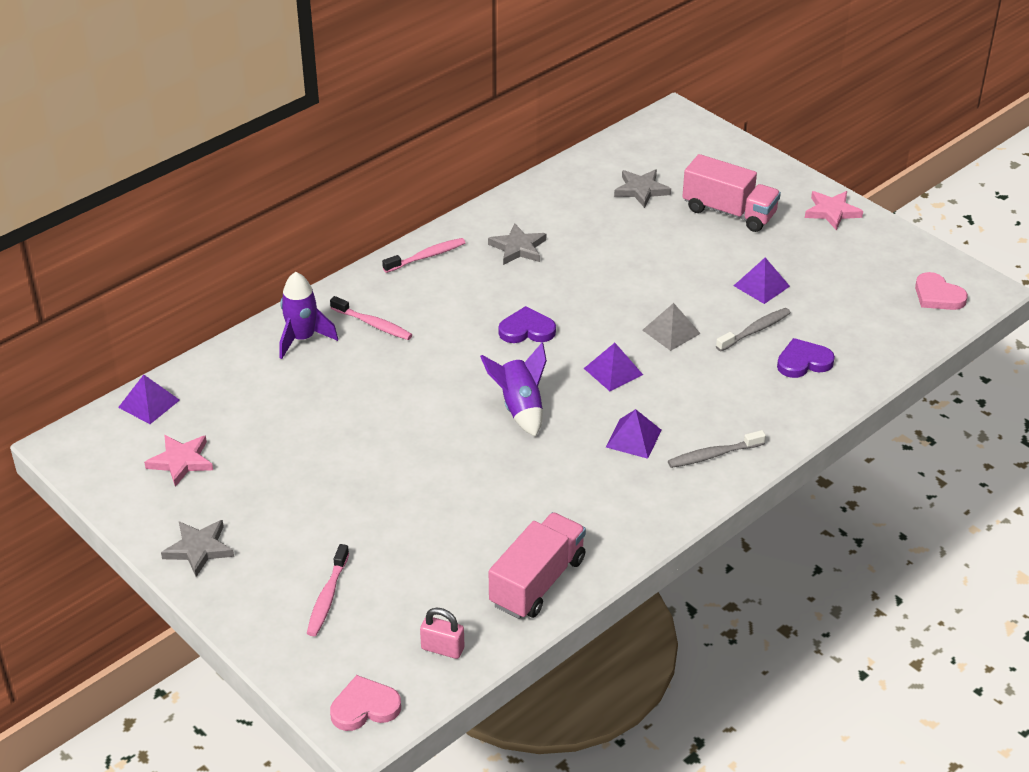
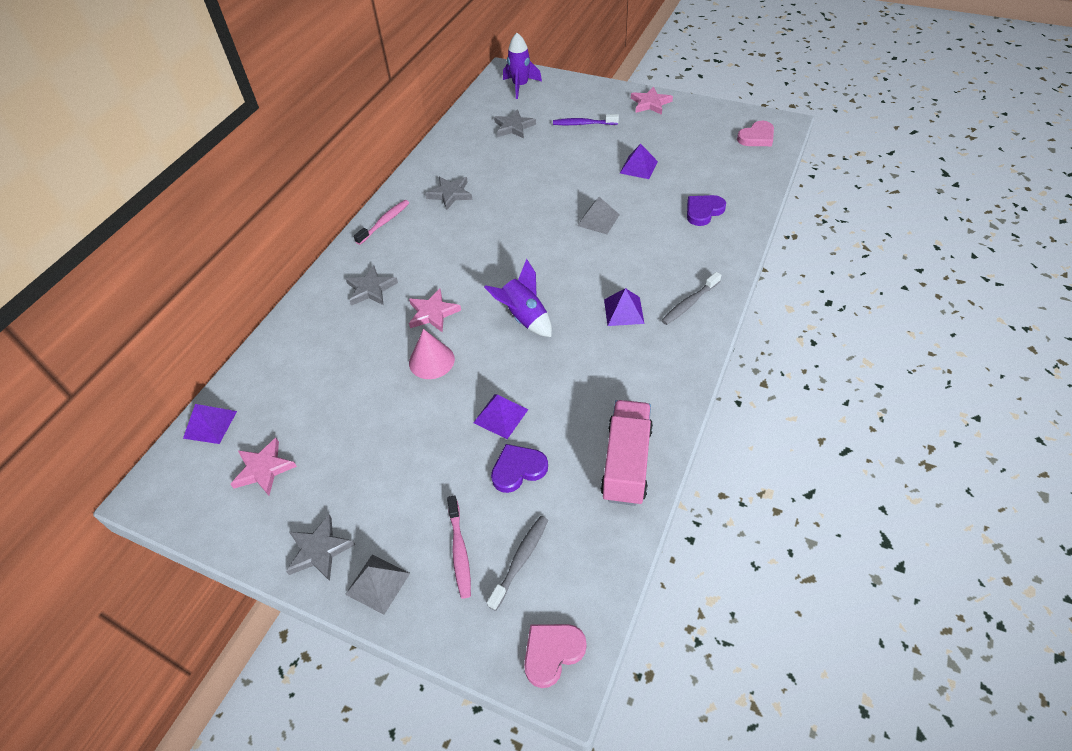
camera: 20 degrees left, 10 degrees up
purple rocket [279,272,338,359] -> purple rocket moved to [503,33,542,99]
pink toothbrush [330,296,412,340] -> grey star [345,265,398,306]
pink padlock [420,608,464,659] -> none
purple heart [498,306,556,343] -> purple heart moved to [491,444,548,493]
purple pyramid [584,343,643,391] -> purple pyramid moved to [473,394,528,439]
pink truck [682,154,781,232] -> purple toothbrush [553,114,619,125]
grey toothbrush [716,308,791,351] -> grey toothbrush moved to [487,516,548,611]
pink heart [915,272,968,310] -> pink heart turned 60 degrees counterclockwise [737,121,774,146]
none -> grey pyramid [345,554,410,615]
none -> pink star [409,289,461,333]
none -> pink cone [409,329,455,379]

